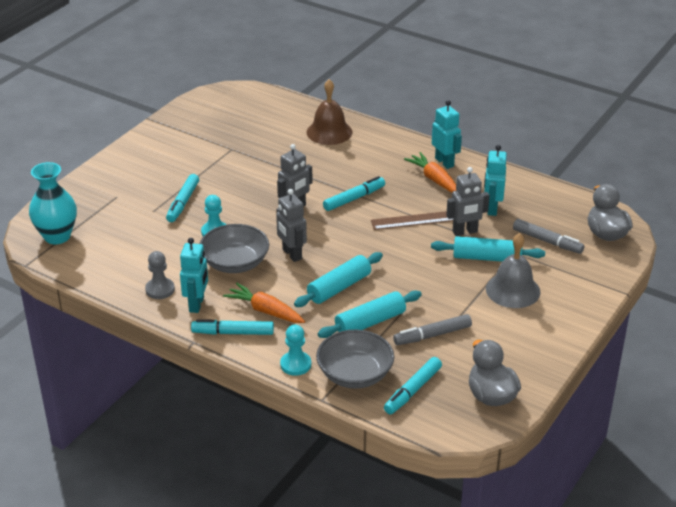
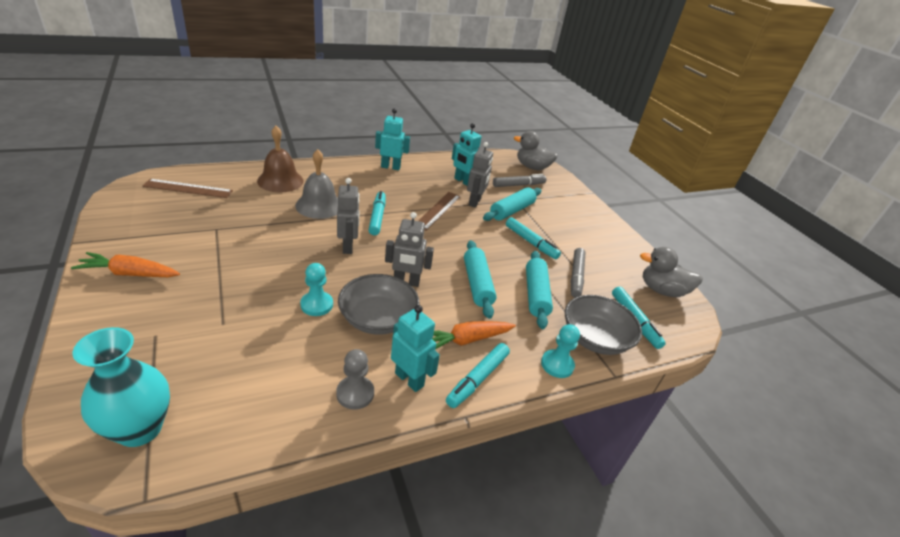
camera: 60 degrees left, 0 degrees up
turquoise marker [166,174,199,222] -> turquoise marker moved to [506,217,561,259]
orange carrot [404,152,456,193] -> orange carrot moved to [71,252,180,277]
grey bell [486,233,541,308] -> grey bell moved to [295,149,338,219]
none -> brown ruler [143,179,233,198]

